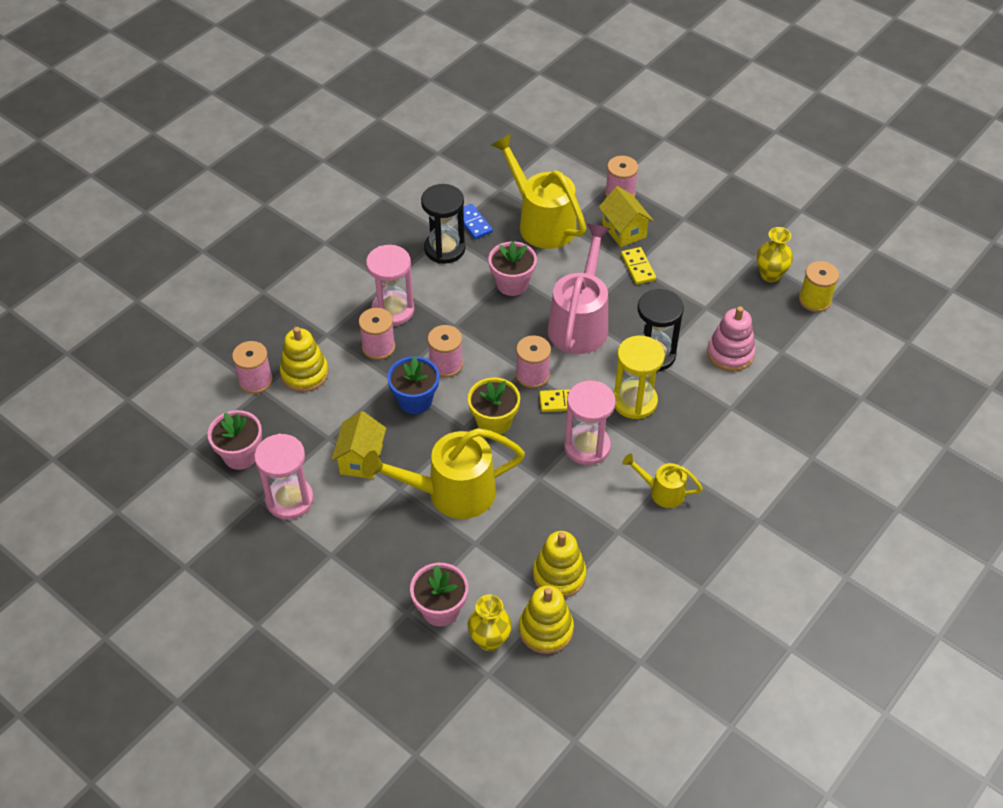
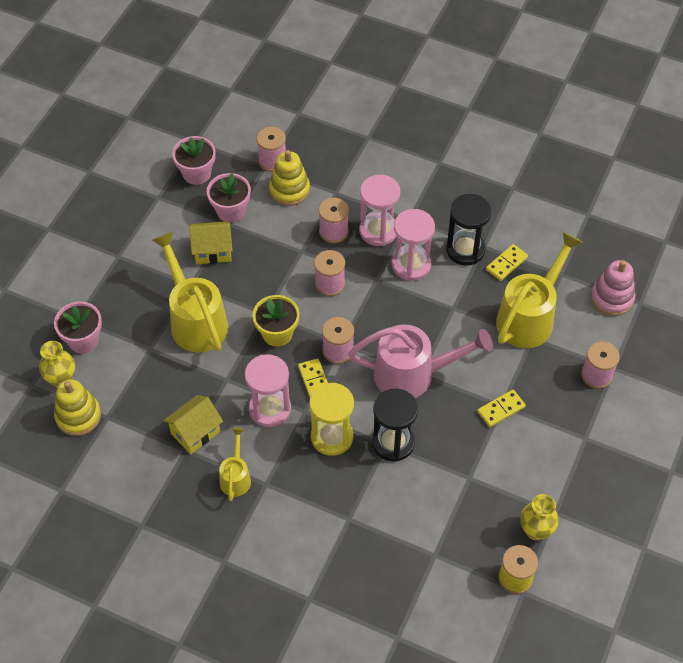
camera: 75 degrees right, 5 degrees up
pink hourglass [254,434,314,520] -> pink hourglass moved to [392,209,435,281]
blue flower pot [387,356,439,414] -> none
blue domino [456,204,493,240] -> yellow domino [486,244,528,281]
pink flower pot [488,241,537,296] -> pink flower pot moved to [207,173,251,223]
yellow stacking toy [533,531,586,598] -> none
yellow house [599,186,654,247] -> yellow house moved to [163,395,223,454]
pink stacking toy [707,306,756,372] -> pink stacking toy moved to [591,260,636,316]

